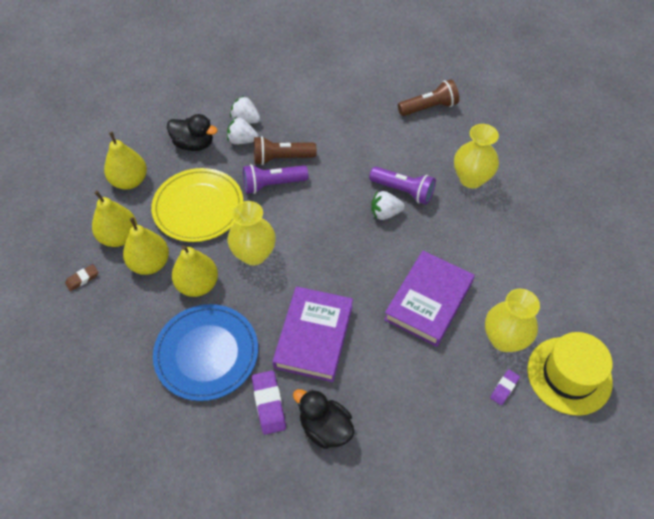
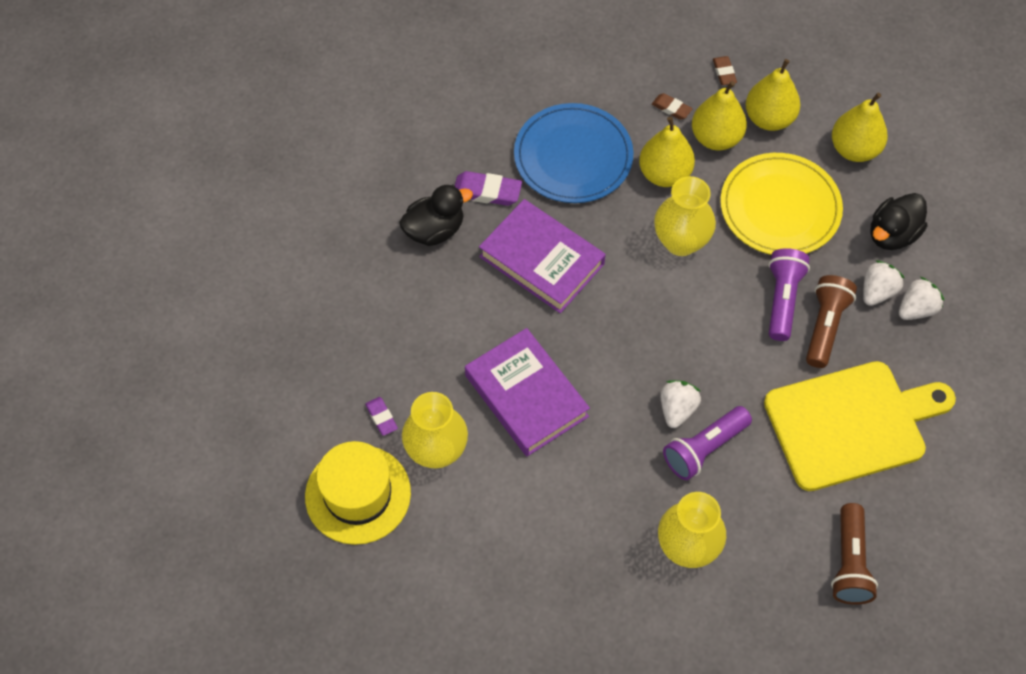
camera: 115 degrees right, 5 degrees up
none -> brown eraser [652,93,692,120]
none -> yellow cutting board [764,361,956,491]

